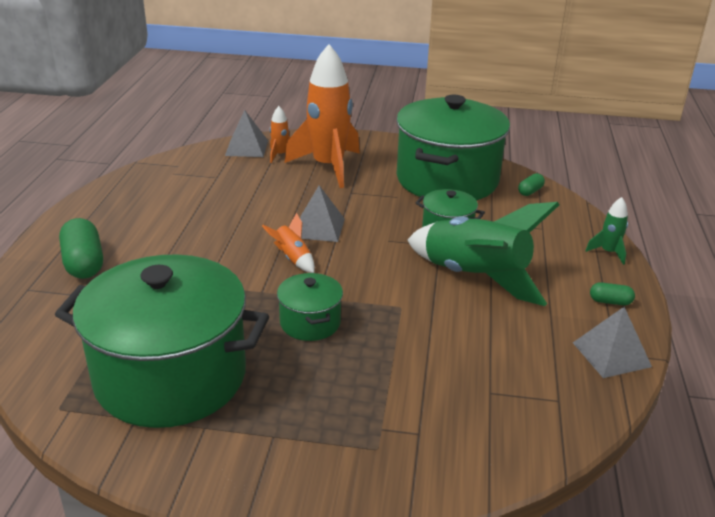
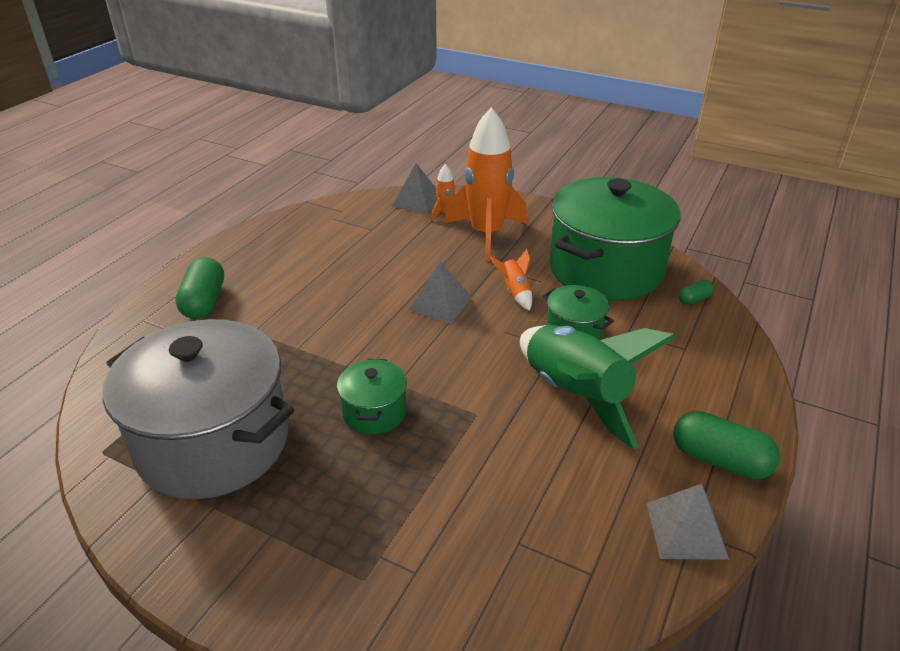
camera: 20 degrees right, 5 degrees up
green pot [55,254,269,428] -> grey pot [102,319,294,499]
orange rocket [262,213,315,273] -> orange rocket moved to [490,249,532,311]
green rocket [585,197,628,265] -> none
green capsule [590,282,635,305] -> green capsule [673,411,780,479], size x1.96

